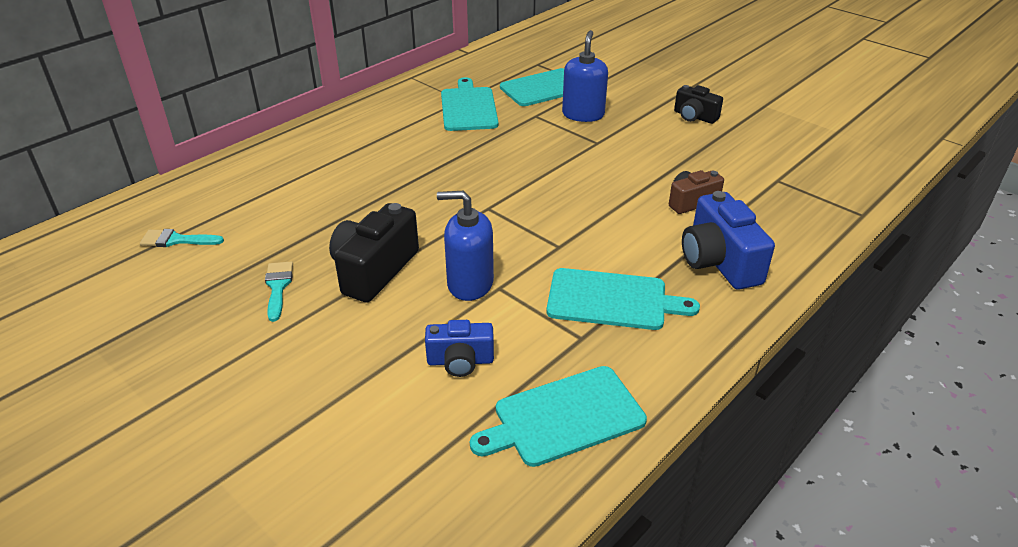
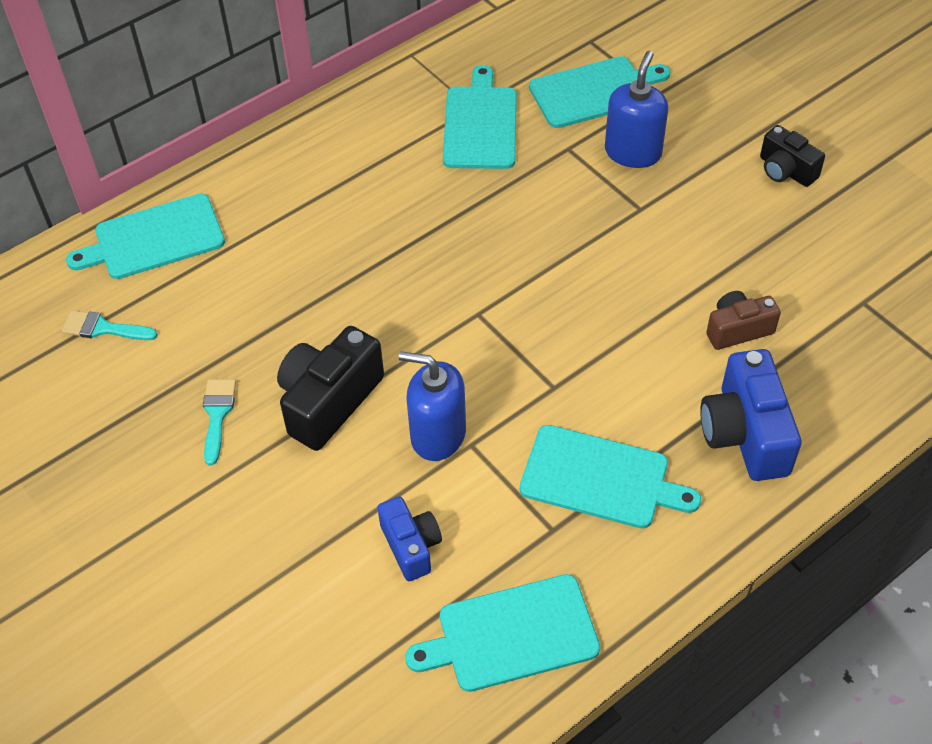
camera: 10 degrees right, 15 degrees up
blue camera [425,320,494,377] -> blue camera turned 120 degrees counterclockwise [377,496,442,581]
none -> turquoise cutting board [66,194,225,279]

